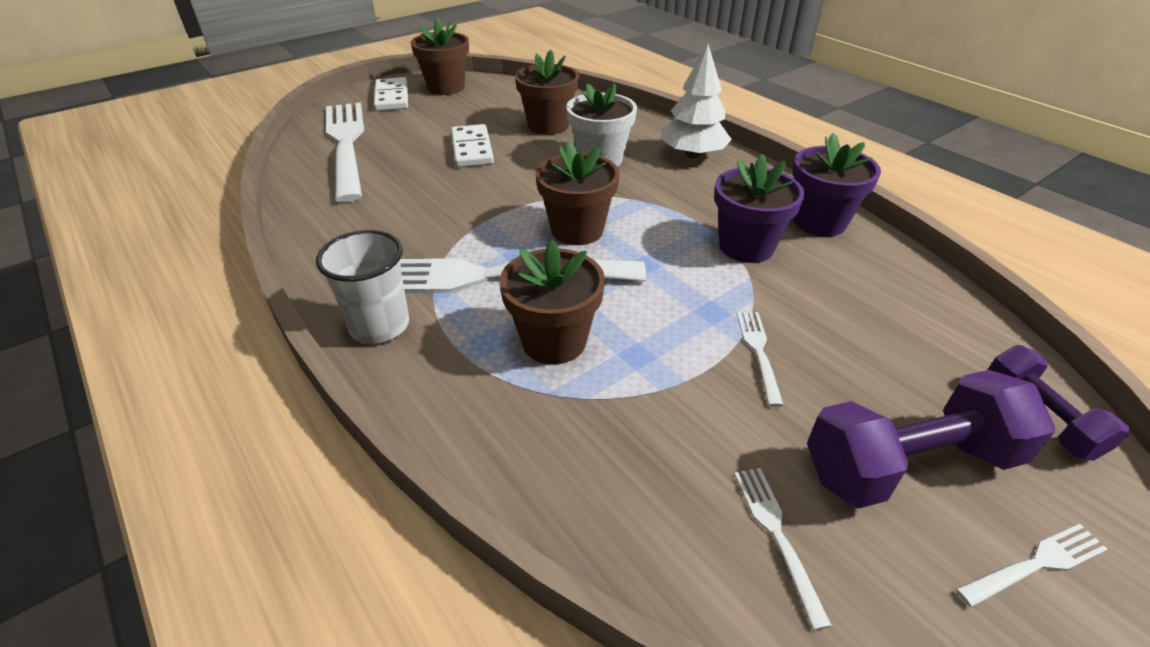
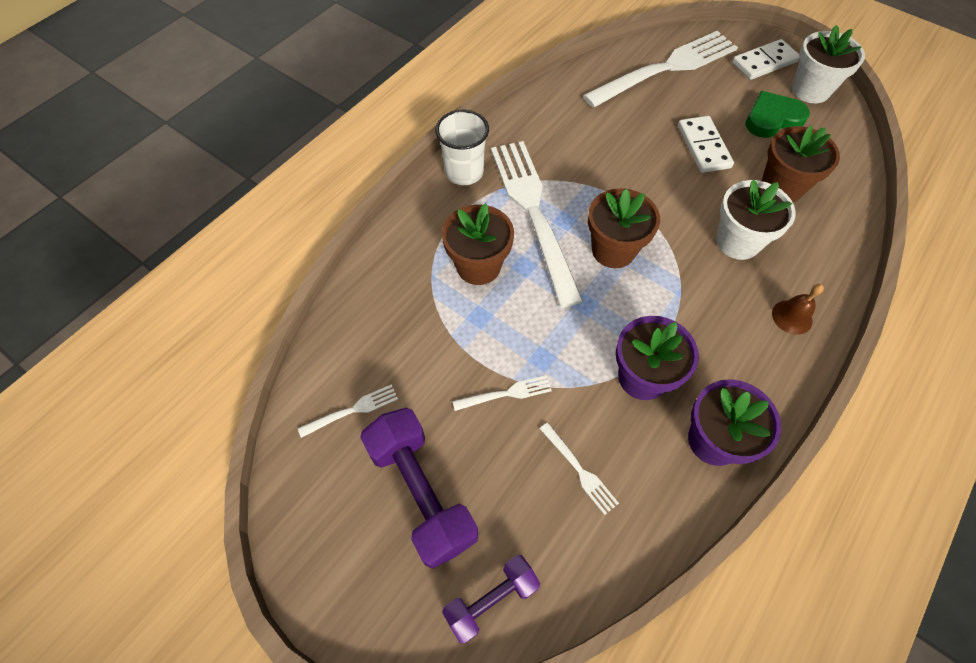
camera: 75 degrees right, 20 degrees up
brown flower pot [411,18,469,95] -> white flower pot [792,25,865,103]
white domino [451,124,494,167] -> white domino turned 75 degrees counterclockwise [678,116,734,173]
white tree [661,44,732,158] -> brown bell [772,284,824,335]
white fork [956,524,1108,608] -> white fork moved to [540,423,619,515]
none -> green heart [746,91,810,138]

